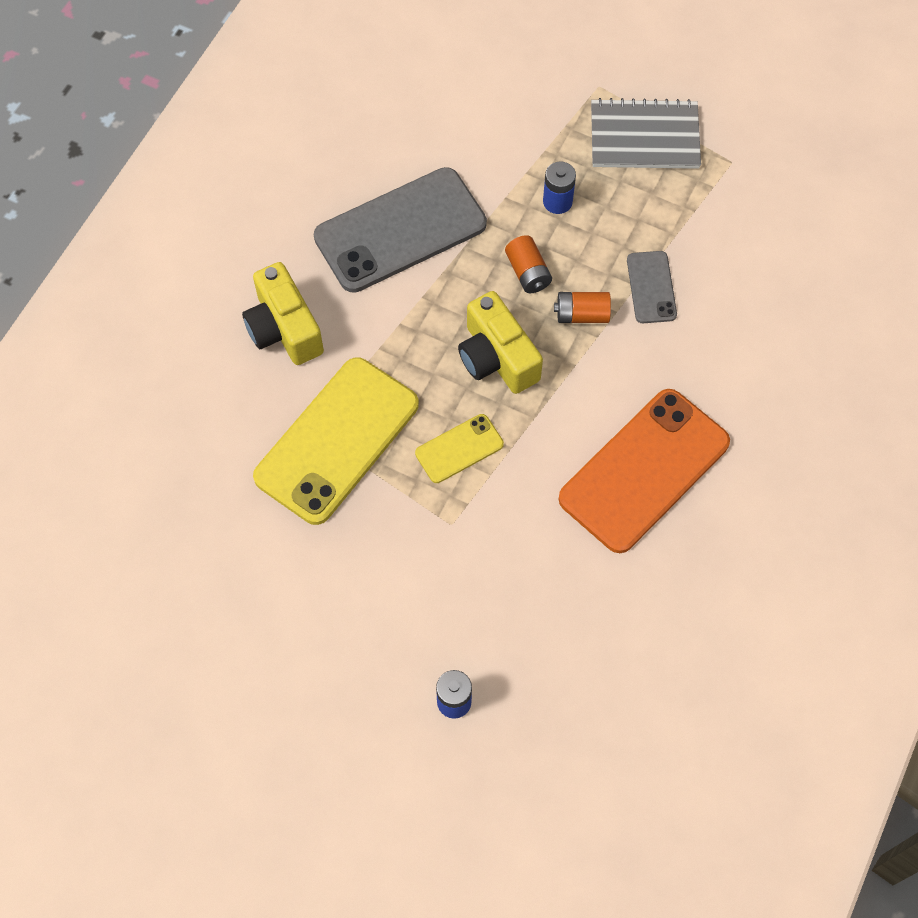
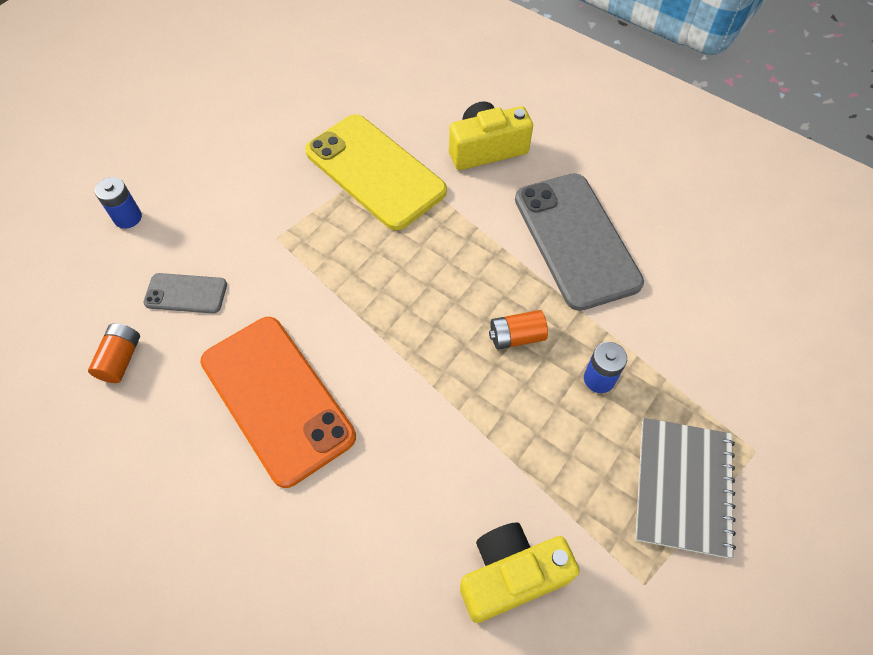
camera: 100 degrees right, 5 degrees down
yellow phone [415,414,504,483] -> none
yellow camera [458,291,543,394] -> yellow camera moved to [460,522,580,623]
orange battery [554,292,611,323] -> orange battery moved to [88,323,140,383]
grey phone [627,251,677,323] -> grey phone moved to [143,273,227,314]

